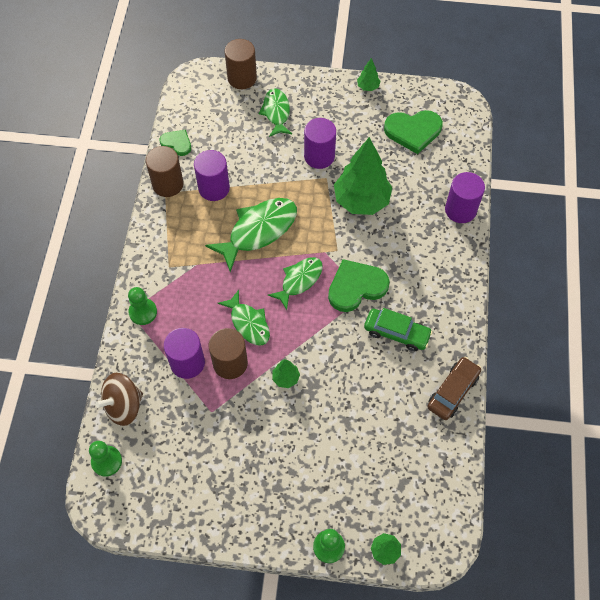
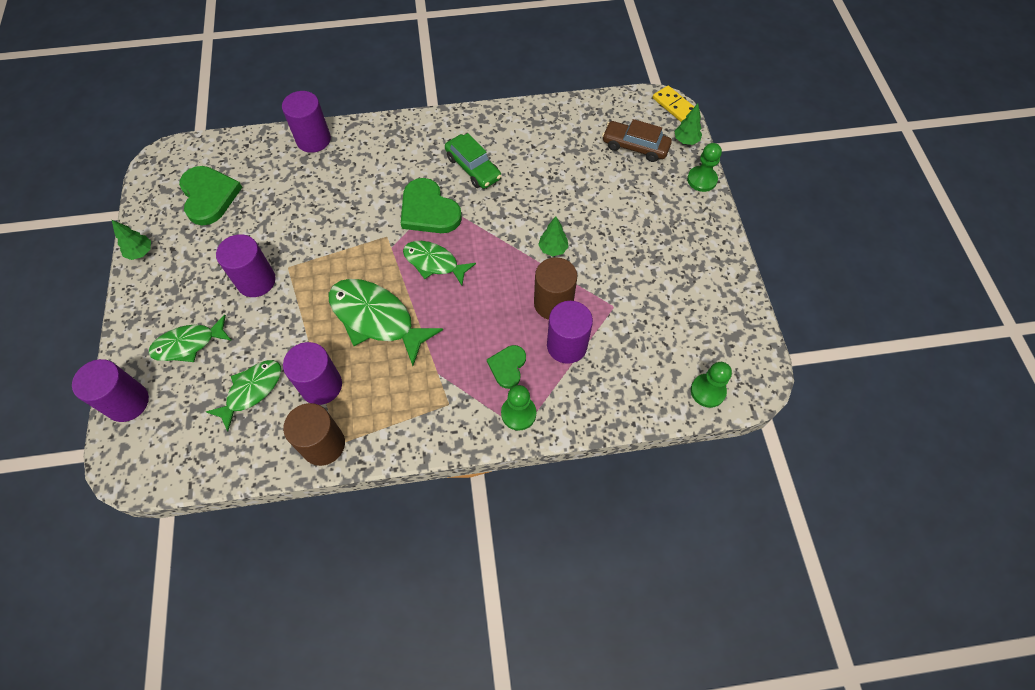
camera: 105 degrees left, 0 degrees up
brown spinning top [95,373,143,426] -> none
green heart [160,130,191,156] -> green heart moved to [487,345,526,389]
green fish [218,290,270,346] -> green fish moved to [206,360,281,432]
brown cylinder [225,39,257,89] -> purple cylinder [72,359,149,422]
green tree [334,137,392,215] -> none
green car [364,308,433,351] -> green car turned 135 degrees clockwise [445,133,502,189]
brown car [427,357,481,420] -> brown car moved to [602,119,672,162]
none -> yellow domino [653,86,694,122]

